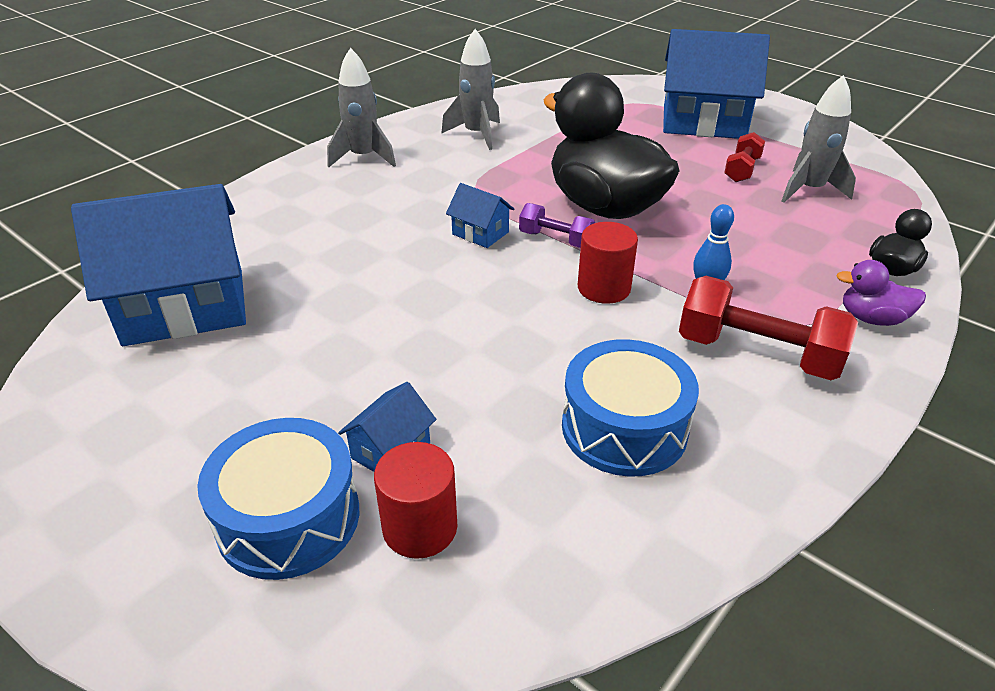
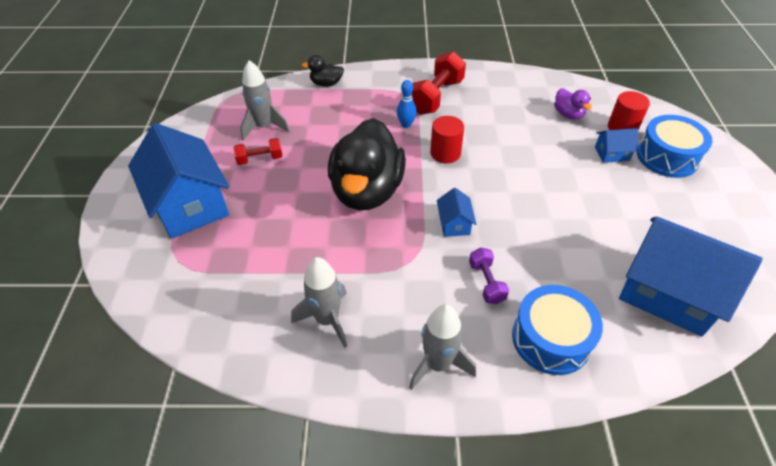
camera: 130 degrees left, 10 degrees up
purple dumbbell [519,203,595,248] -> purple dumbbell moved to [469,247,509,304]
blue drum [562,339,699,477] -> blue drum moved to [512,285,603,375]
red dumbbell [679,276,858,380] -> red dumbbell turned 45 degrees clockwise [412,51,466,115]
purple duck [836,260,926,326] -> purple duck moved to [554,88,592,120]

